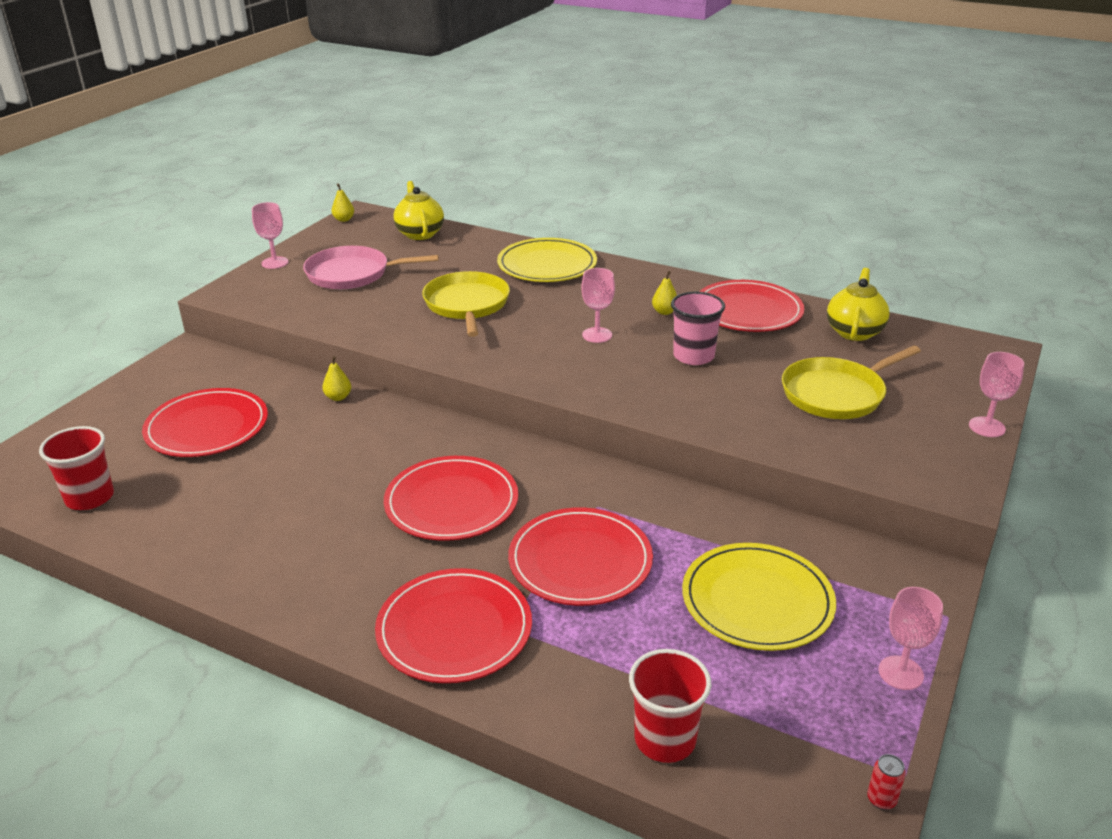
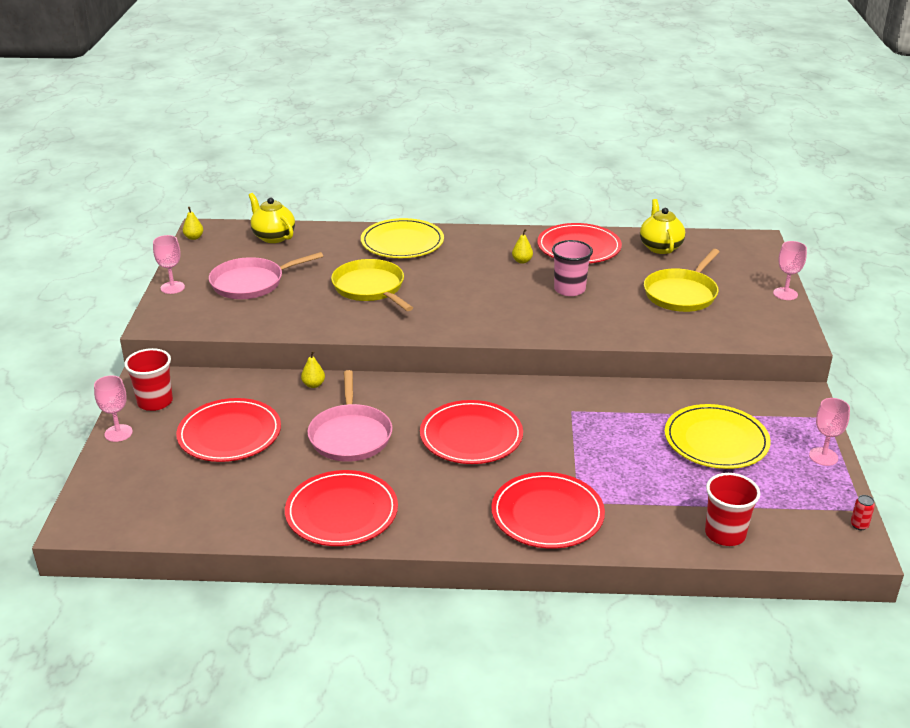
camera: 25 degrees left, 0 degrees up
red cup [39,426,114,510] -> red cup moved to [124,348,173,411]
red plate [508,507,653,606] -> red plate moved to [285,470,398,546]
pink goblet [581,268,615,343] -> pink goblet moved to [94,375,133,442]
none -> pink pan [307,370,392,462]

